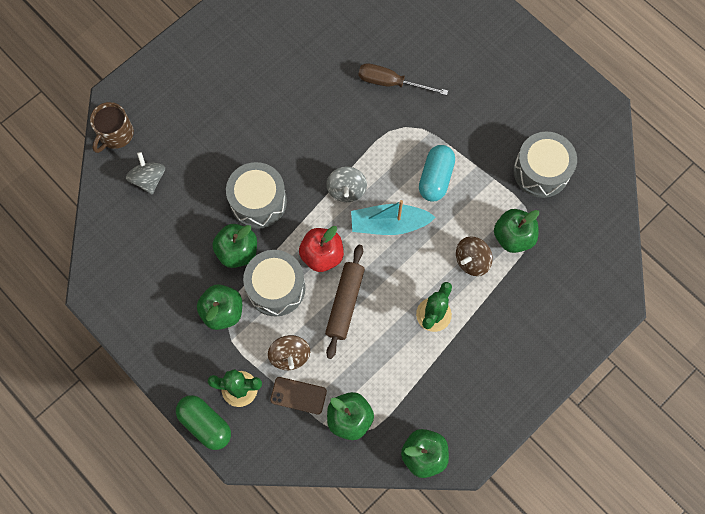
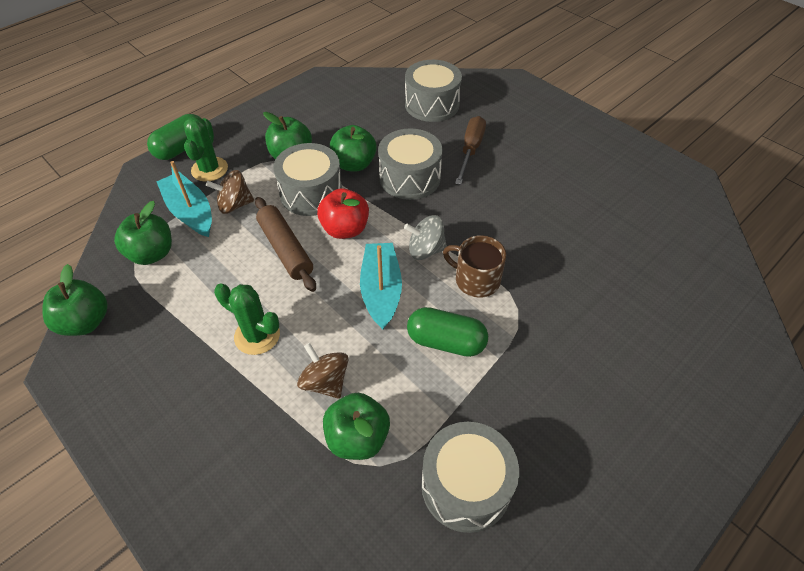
camera: 90 degrees right, 20 degrees down
brown mug [90,102,134,153] -> brown mug moved to [443,235,506,298]
grey spinning top [126,152,165,194] -> grey drum [405,60,462,122]
brown phone [270,377,327,414] -> turquoise boat [156,161,212,237]
brown rolling pin [325,245,365,359] -> brown rolling pin turned 45 degrees clockwise [255,197,316,292]
brown screwdriver [359,63,448,95] -> brown screwdriver moved to [455,116,486,185]
turquoise capsule [419,145,455,201] -> green capsule [407,307,488,357]

